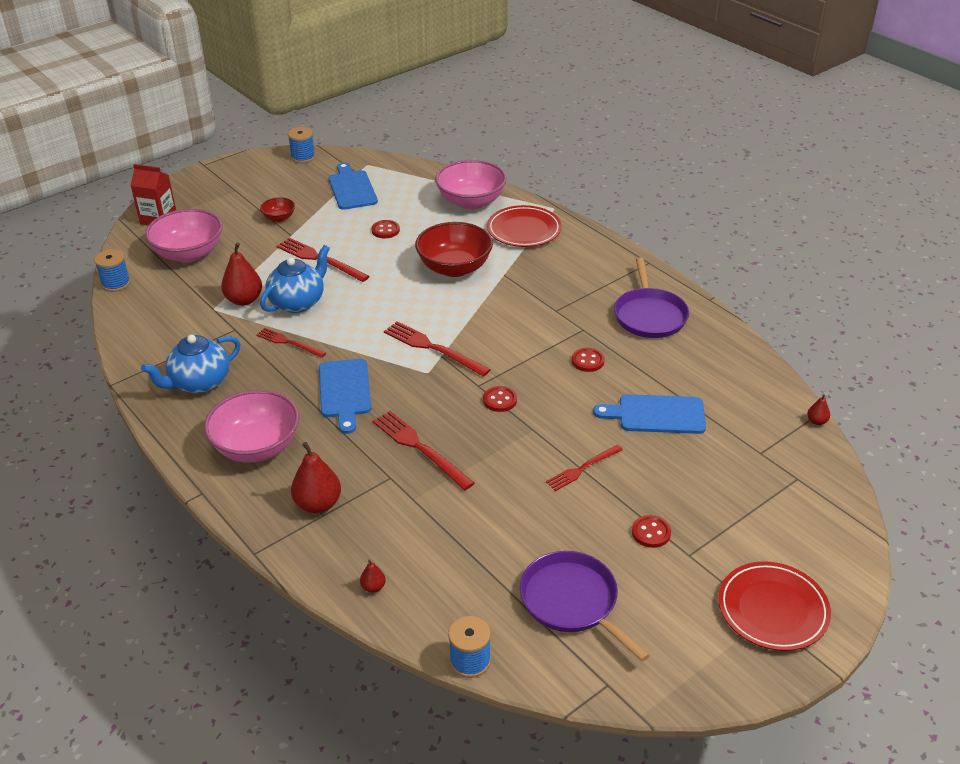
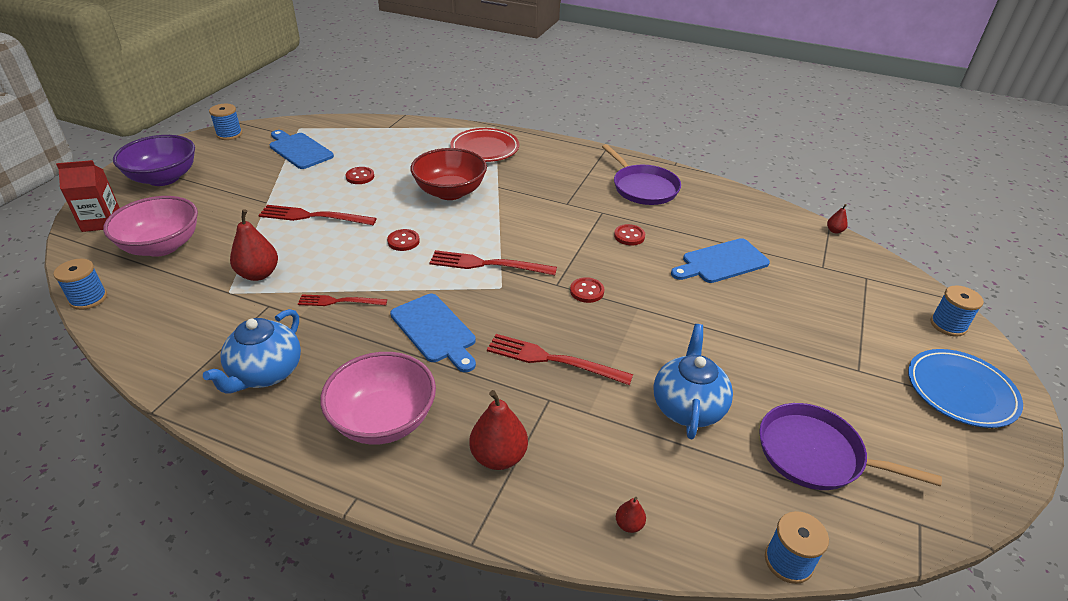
camera: 30 degrees left, 0 degrees up
red bowl [260,197,295,222] -> none
blue teapot [260,245,330,313] -> blue teapot moved to [653,324,733,439]
pink bowl [435,160,507,210] -> none
red fork [546,445,623,491] -> none
red button [632,515,671,548] -> red button moved to [387,229,420,251]
red plate [718,561,831,651] -> blue plate [908,349,1023,428]
none -> purple bowl [113,135,195,186]
none -> blue spool [930,285,984,337]

